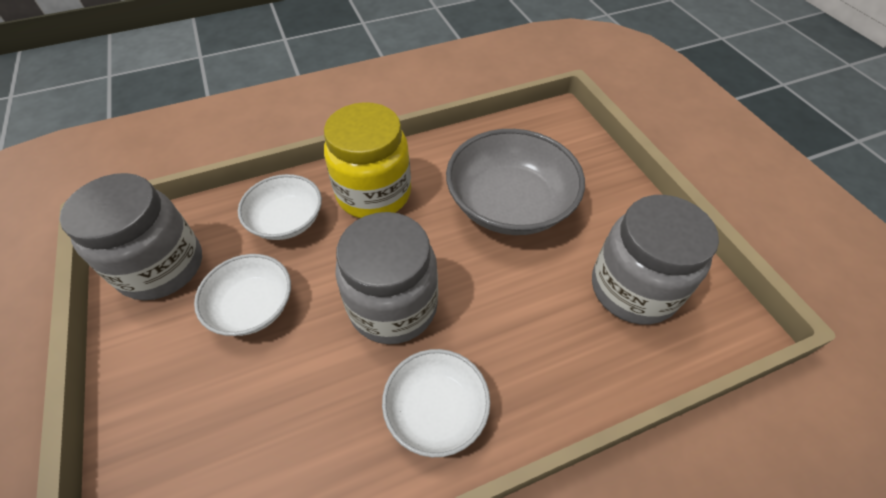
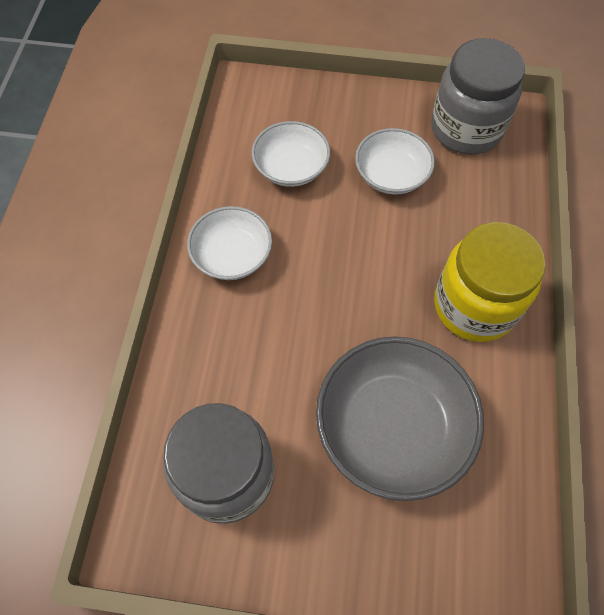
camera: 120 degrees right, 10 degrees up
white bowl [238,174,322,240] -> white bowl moved to [252,121,330,187]
grey jar [335,212,438,344] -> none

